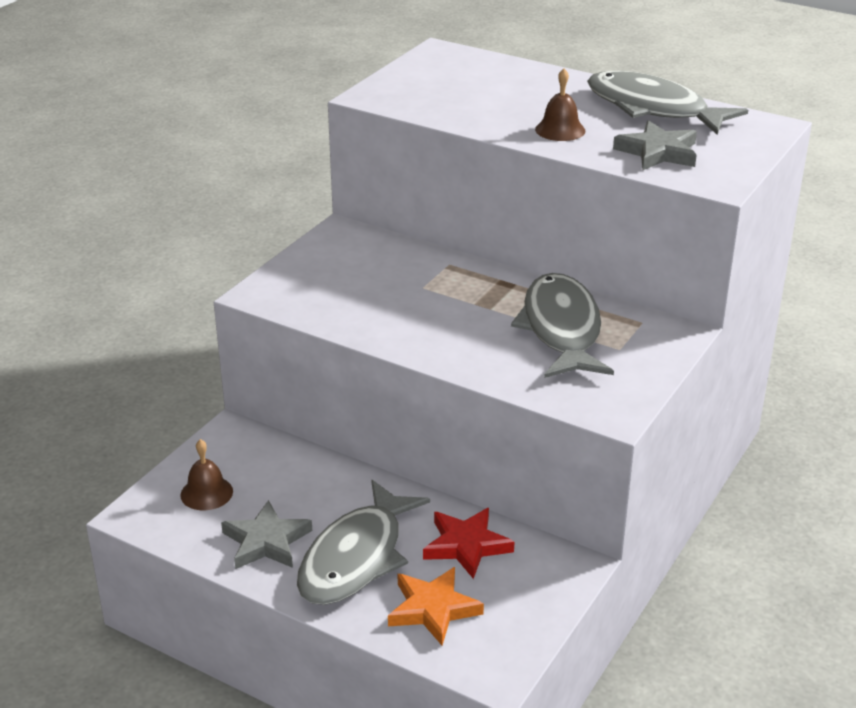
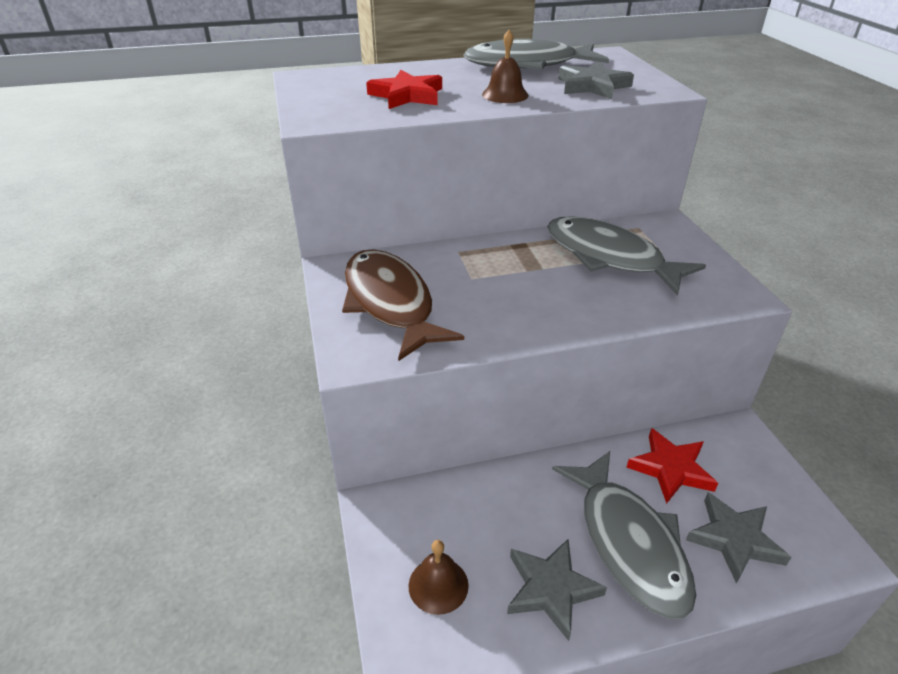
camera: 45 degrees left, 5 degrees up
orange star [388,567,484,645] -> grey star [686,493,792,584]
none -> brown fish [342,249,464,361]
none -> red star [366,70,442,109]

